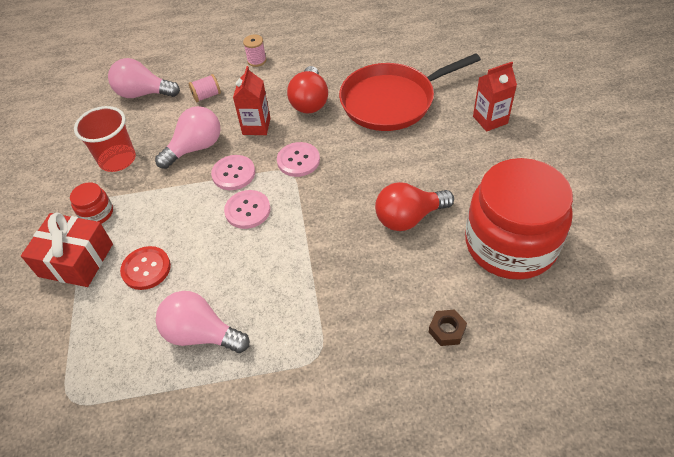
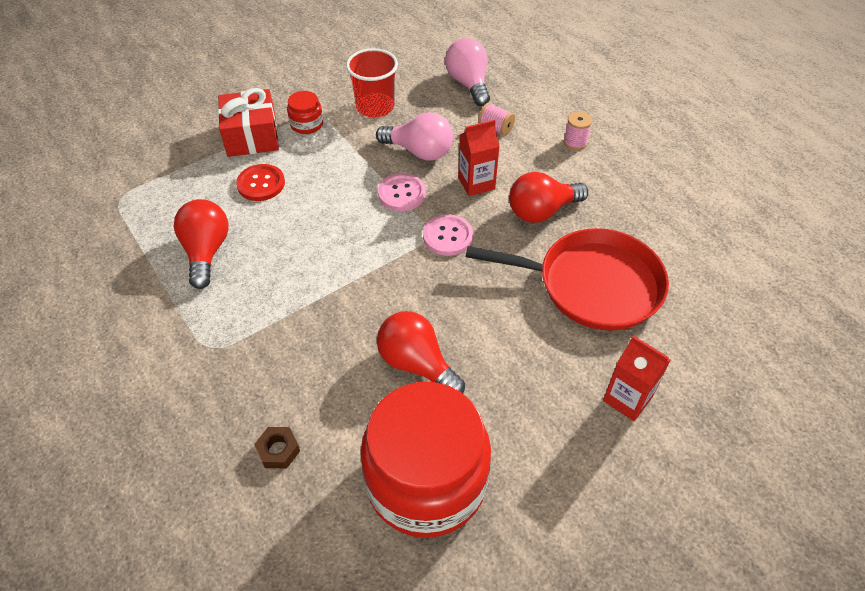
camera: 60 degrees right, 0 degrees up
pink light bulb [156,291,250,353] -> red light bulb [174,199,229,289]
pink button [224,190,270,229] -> none
red pan [339,53,481,131] -> red pan turned 150 degrees clockwise [466,228,669,331]

